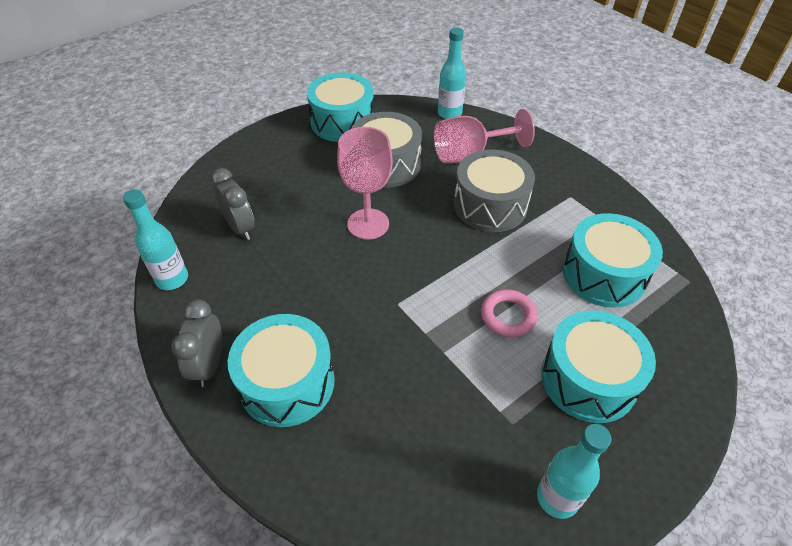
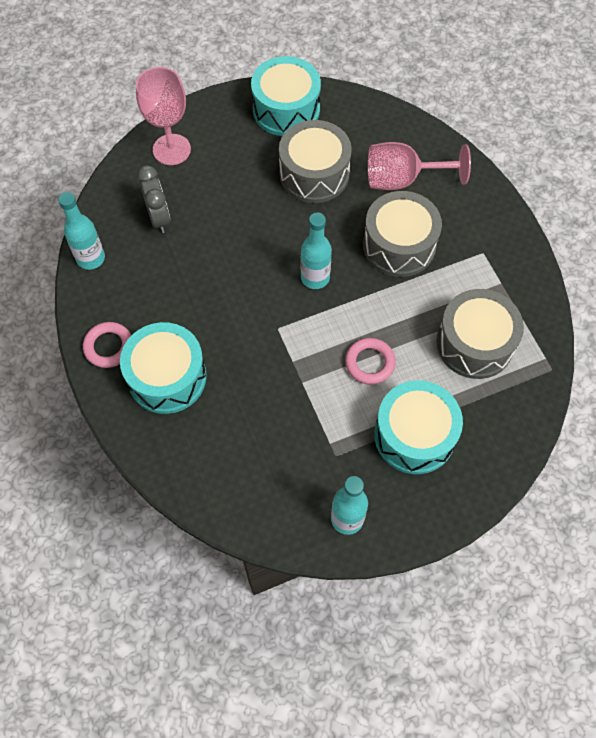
camera: 15 degrees right, 15 degrees up
grey clock [171,299,222,387] -> pink ring [83,322,131,368]
pink goblet [337,127,393,240] -> pink goblet moved to [136,67,191,165]
turquoise bottle [438,27,466,119] -> turquoise bottle moved to [301,213,332,289]
turquoise drum [563,213,663,308] -> grey drum [436,289,524,379]

